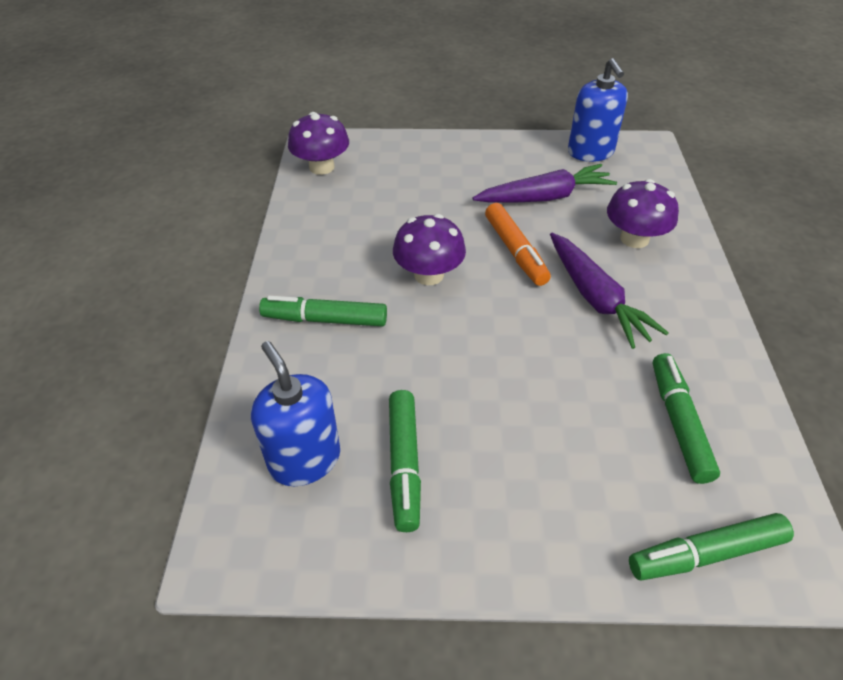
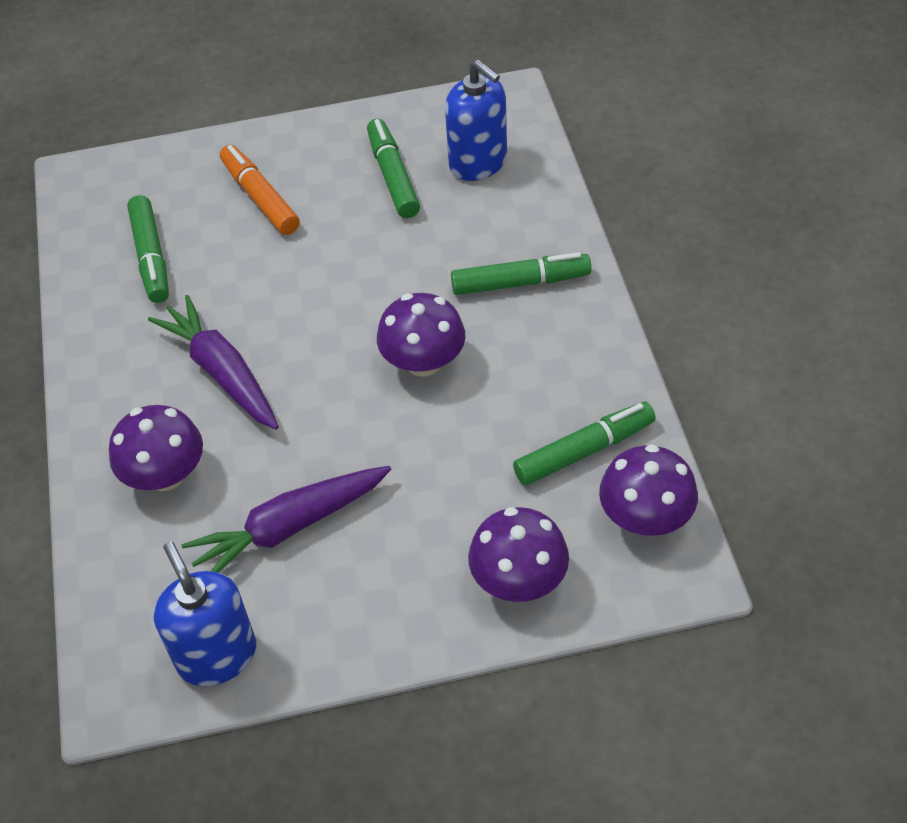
camera: 170 degrees right, 5 degrees up
orange marker [485,203,551,286] -> orange marker moved to [220,145,300,235]
green marker [629,513,794,581] -> green marker moved to [513,402,656,485]
none -> purple mushroom [468,507,569,602]

